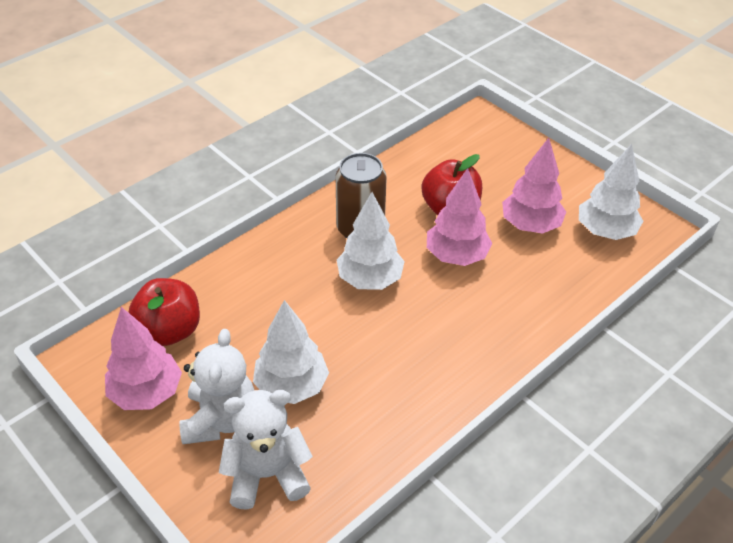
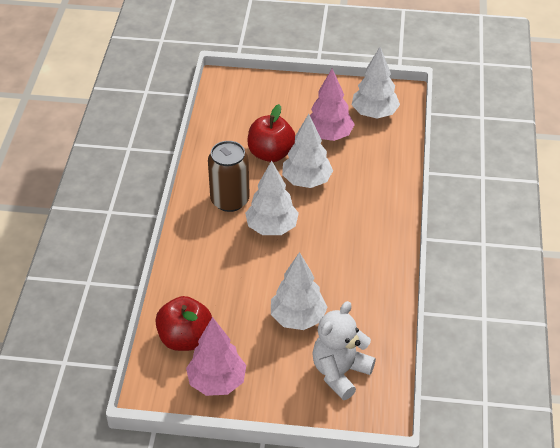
camera: 40 degrees left, 0 degrees up
white teddy bear [179,329,255,444] -> none
pink tree [427,168,492,266] -> white tree [282,114,333,188]

